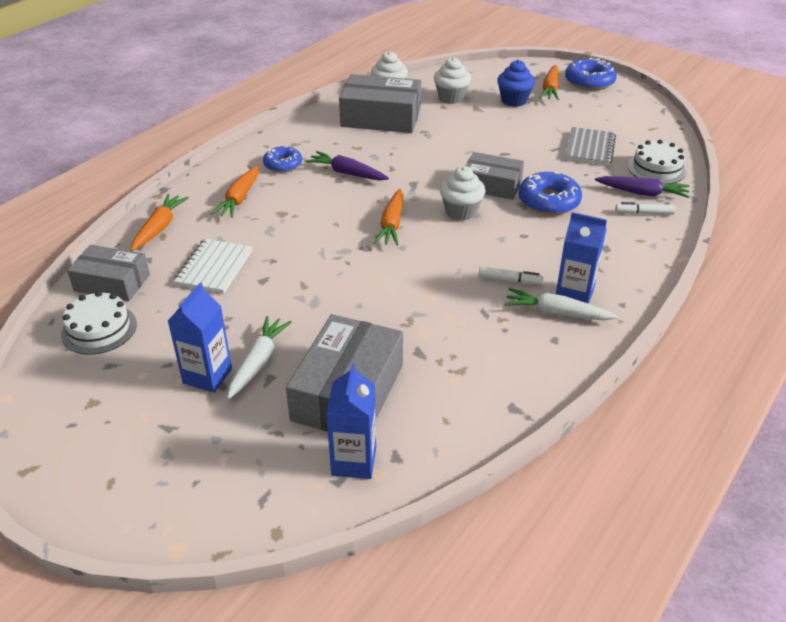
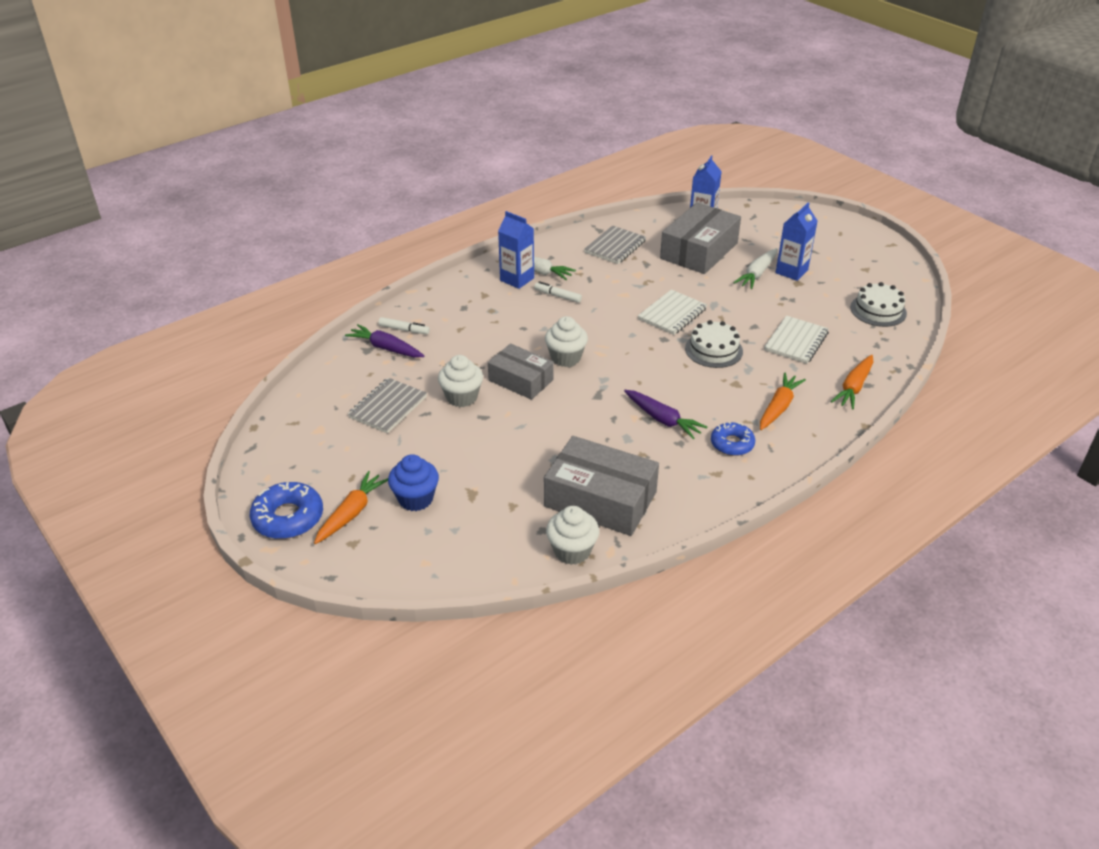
camera: 165 degrees left, 0 degrees up
grey box [67,245,150,301] -> none
orange carrot [374,189,403,246] -> none
white cupcake [434,57,471,104] -> white cupcake moved to [438,355,483,407]
blue donut [519,172,582,215] -> none
white cake [628,140,686,185] -> white cake moved to [685,320,743,368]
none -> grey notebook [584,226,646,264]
none -> white notebook [638,289,707,335]

